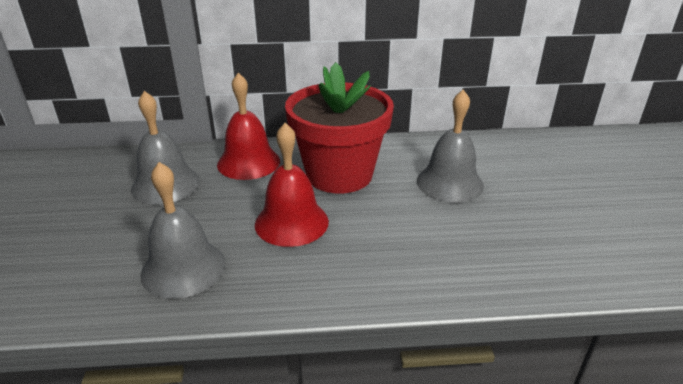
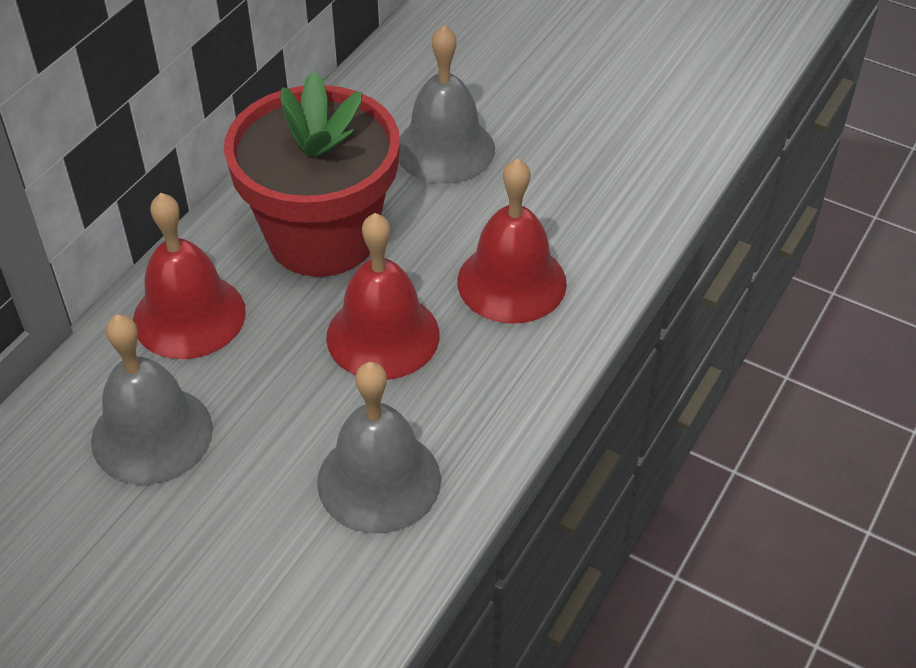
camera: 55 degrees left, 15 degrees up
none -> red bell [457,158,567,323]

